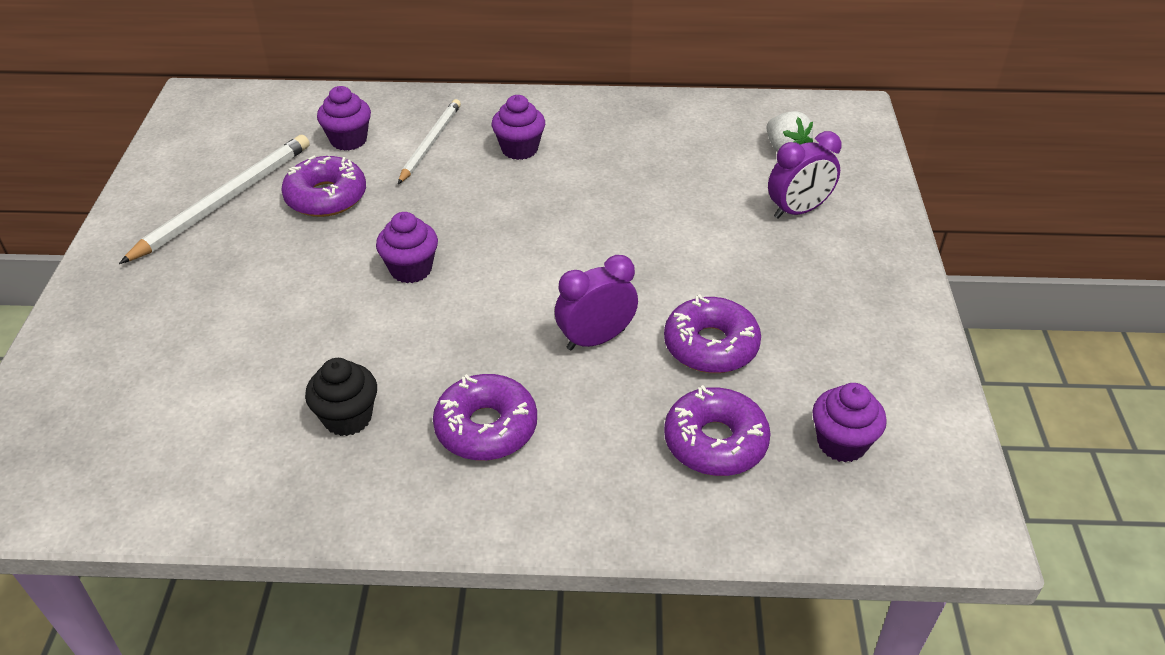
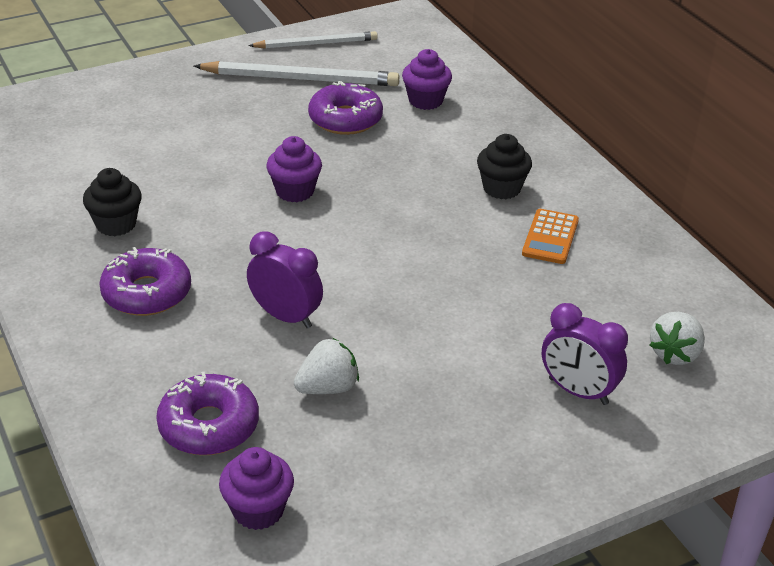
camera: 60 degrees right, 5 degrees down
white pencil [398,99,461,184] -> white pencil moved to [248,31,378,49]
purple cupcake [492,95,545,160] -> black cupcake [477,134,532,199]
purple donut [664,294,761,373] -> white strawberry [294,338,359,394]
none -> orange calculator [522,209,579,264]

